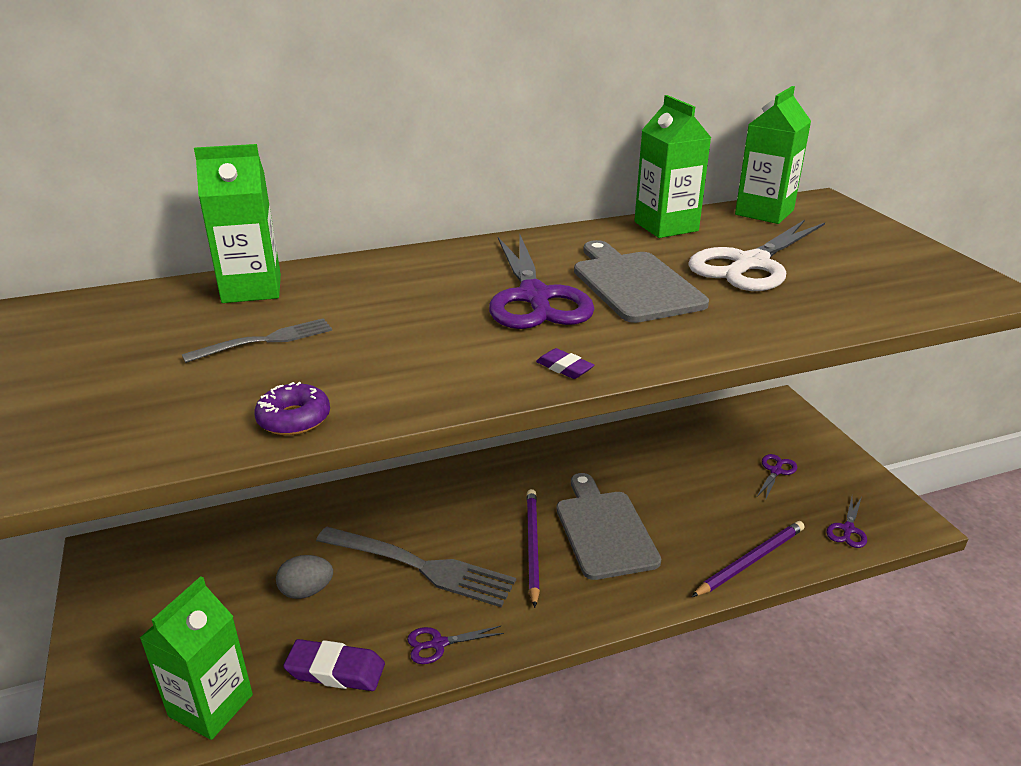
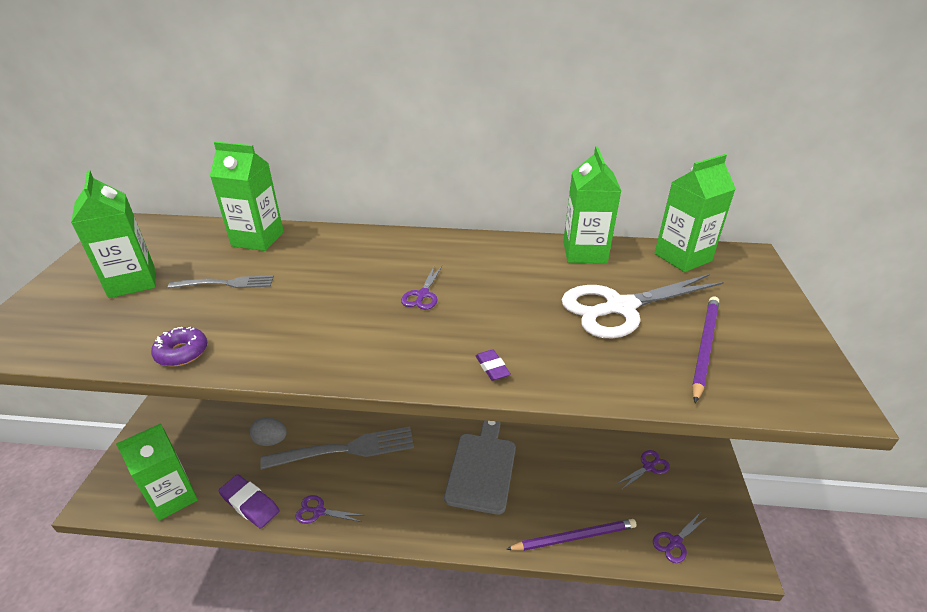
camera: 25 degrees right, 5 degrees up
grey fork [316,527,516,608] -> grey fork turned 60 degrees counterclockwise [260,427,414,470]
purple scissors [489,233,594,329] -> purple scissors [401,266,442,310], size x0.45
purple pencil [527,489,540,608] -> purple pencil moved to [692,296,719,403]
purple eraser [536,348,594,379] -> purple eraser moved to [476,349,511,381]
grey cutting board [574,240,709,323] -> none
none -> green carton [71,170,156,298]

